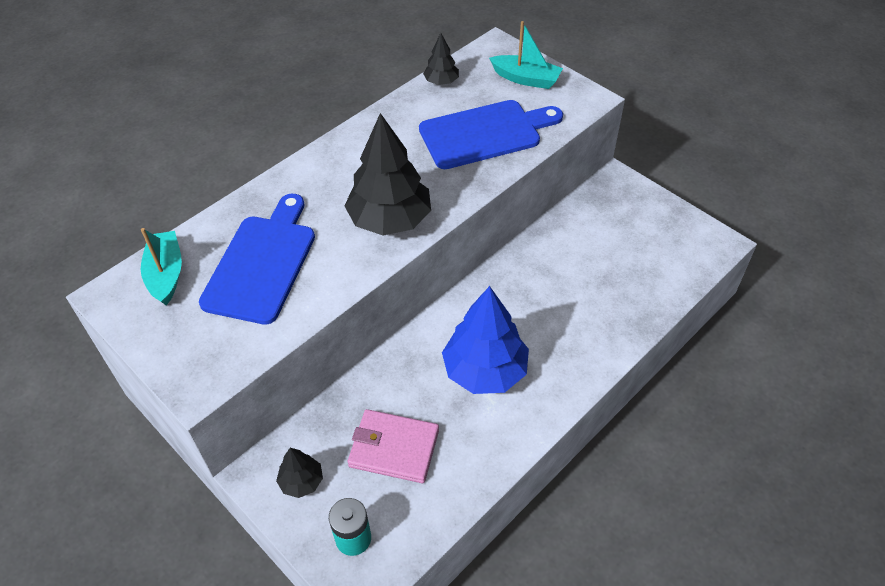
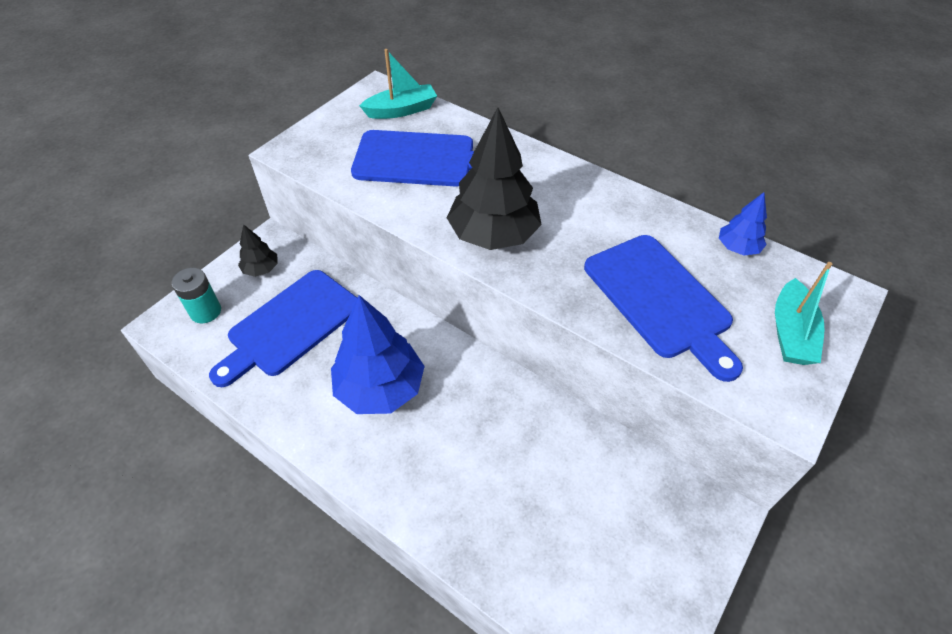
camera: 80 degrees right, 0 degrees up
pink wallet [347,409,439,483] -> blue cutting board [209,270,357,387]
black tree [423,33,459,85] -> blue tree [719,192,767,256]

